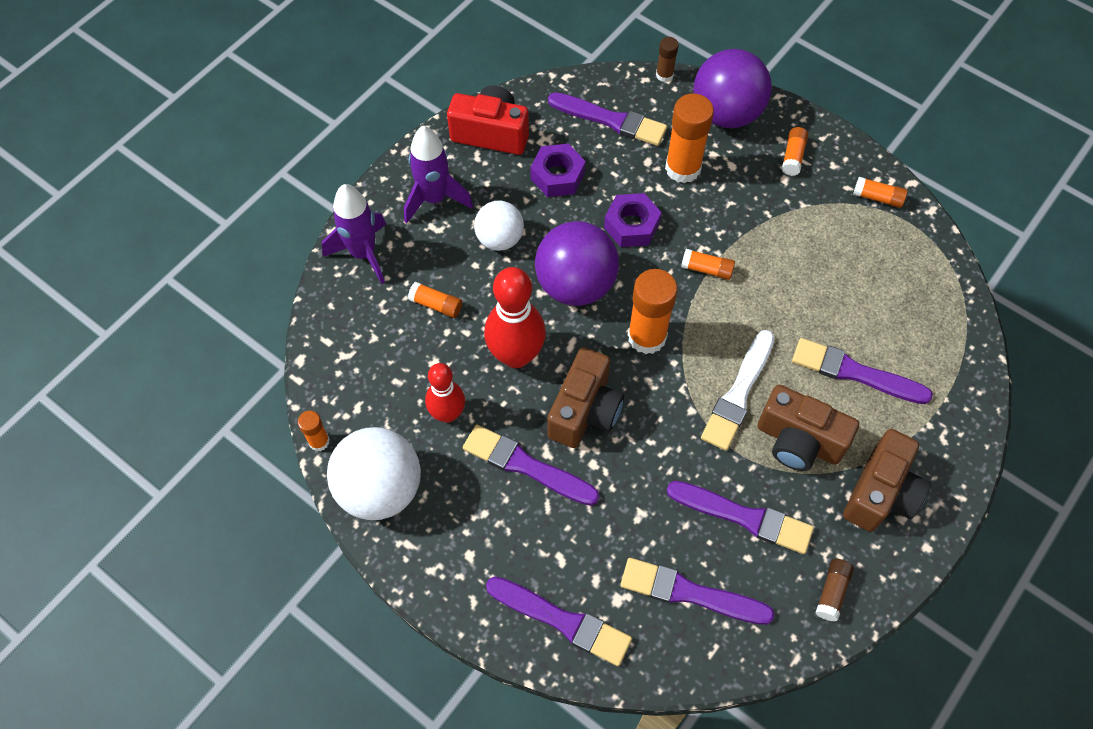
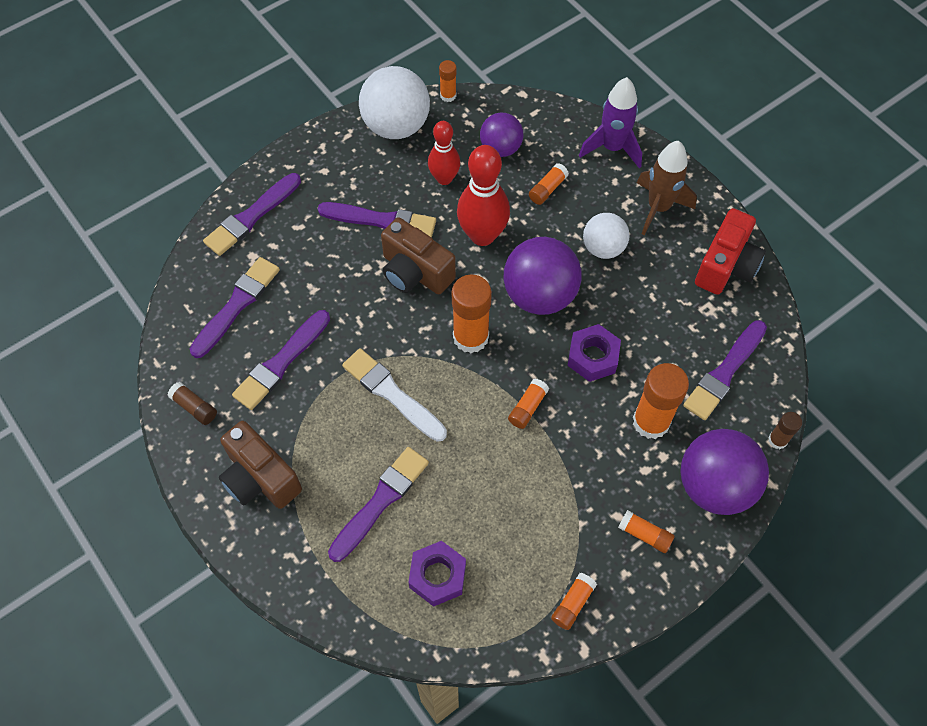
camera: 105 degrees right, 0 degrees up
purple rocket [404,126,473,224] -> brown rocket [637,141,697,235]
purple brush [463,424,599,506] -> purple brush turned 60 degrees clockwise [318,202,436,238]
purple nut [530,144,586,197] -> purple nut moved to [408,541,466,607]
brown camera [757,385,859,471] -> none
none -> purple ball [480,113,523,157]

